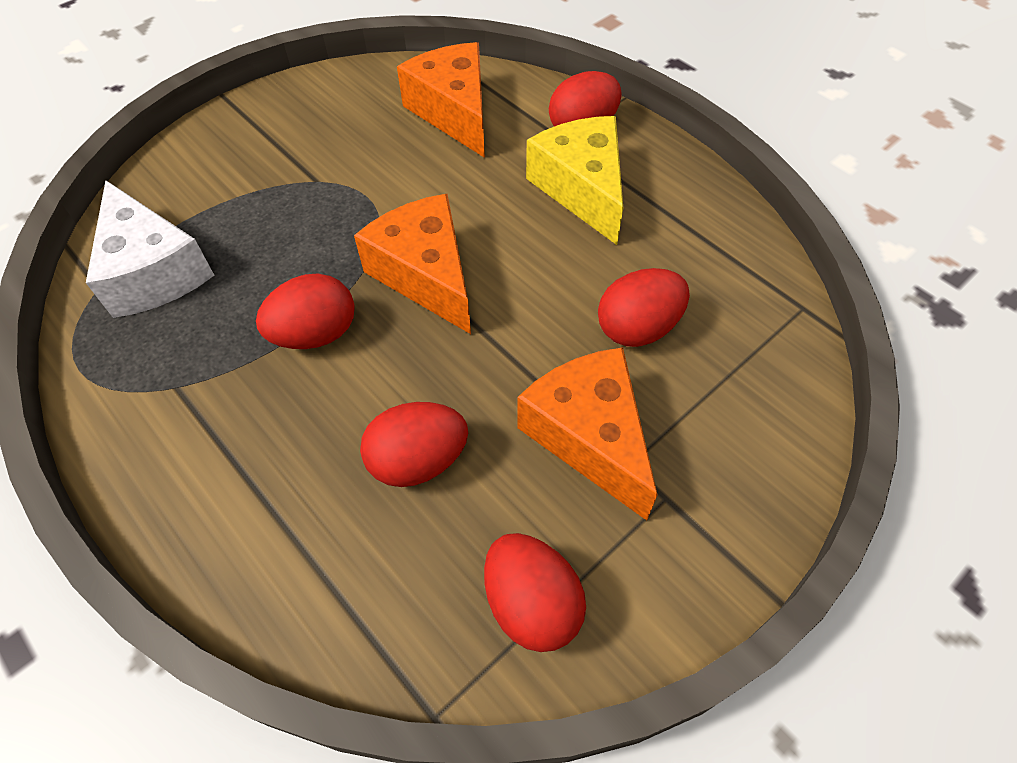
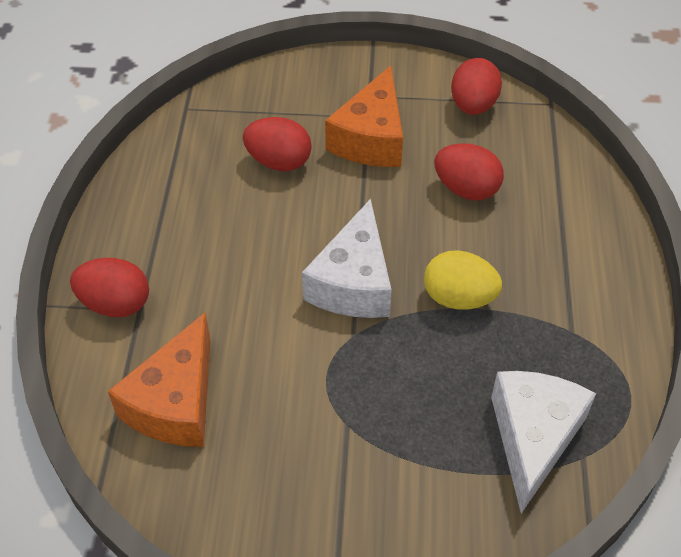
camera: 135 degrees left, 5 degrees down
red egg [256,273,355,349] -> yellow egg [424,250,502,310]
orange cheese [354,194,471,334] -> white cheese [302,199,392,318]
yellow cheese [526,116,623,245] -> none

